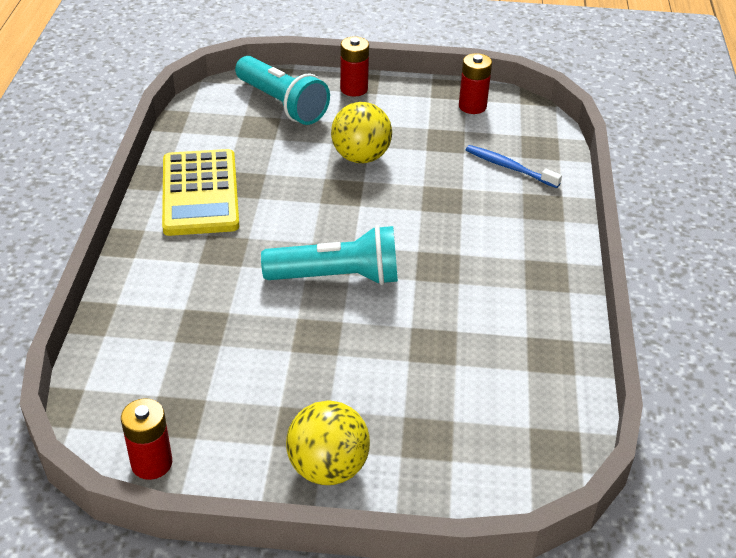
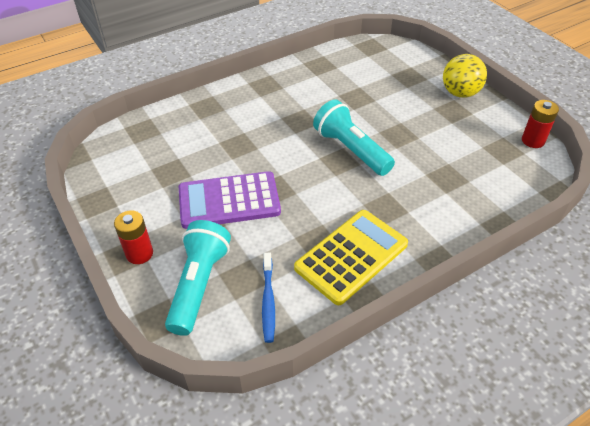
camera: 125 degrees left, 5 degrees up
yellow ball [331,102,392,163] -> purple calculator [179,171,281,229]
red battery [459,53,492,114] -> none
blue toothbrush [466,145,562,188] -> blue toothbrush moved to [262,253,275,343]

